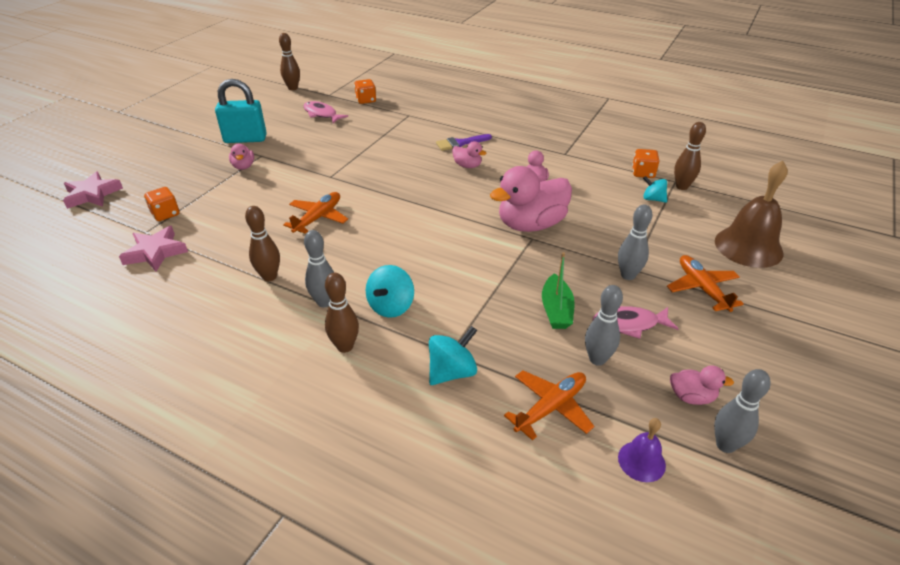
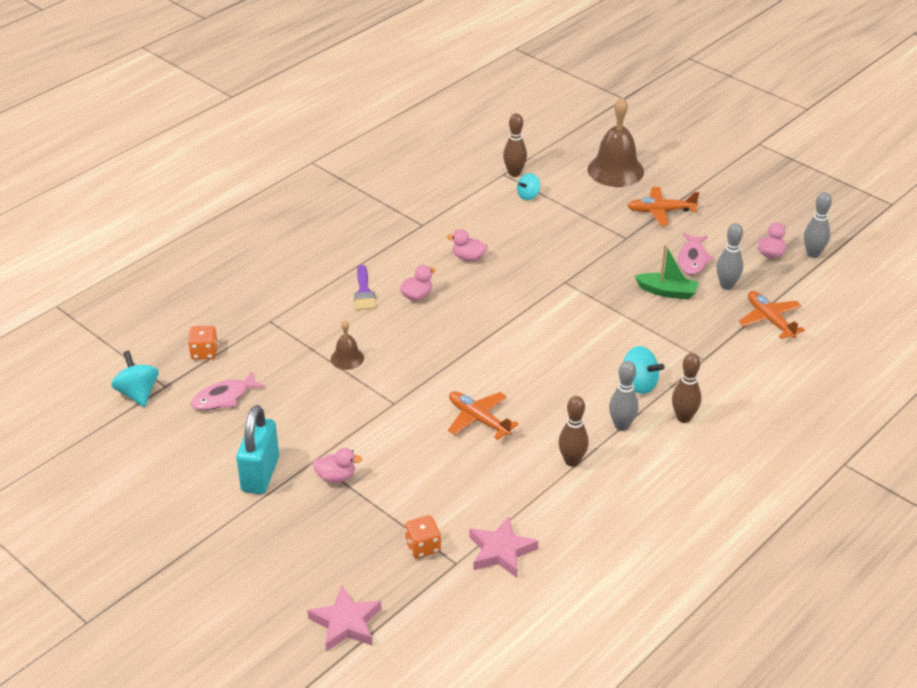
camera: 75 degrees left, 0 degrees up
brown bowling pin [279,33,300,90] -> none
turquoise spinning top [429,326,477,385] -> turquoise spinning top moved to [111,351,159,407]
pink duck [490,166,572,232] -> none
grey bowling pin [618,204,652,280] -> none
purple bell [618,418,666,482] -> none
orange dice [632,149,659,178] -> none
none -> brown bell [331,320,364,370]

